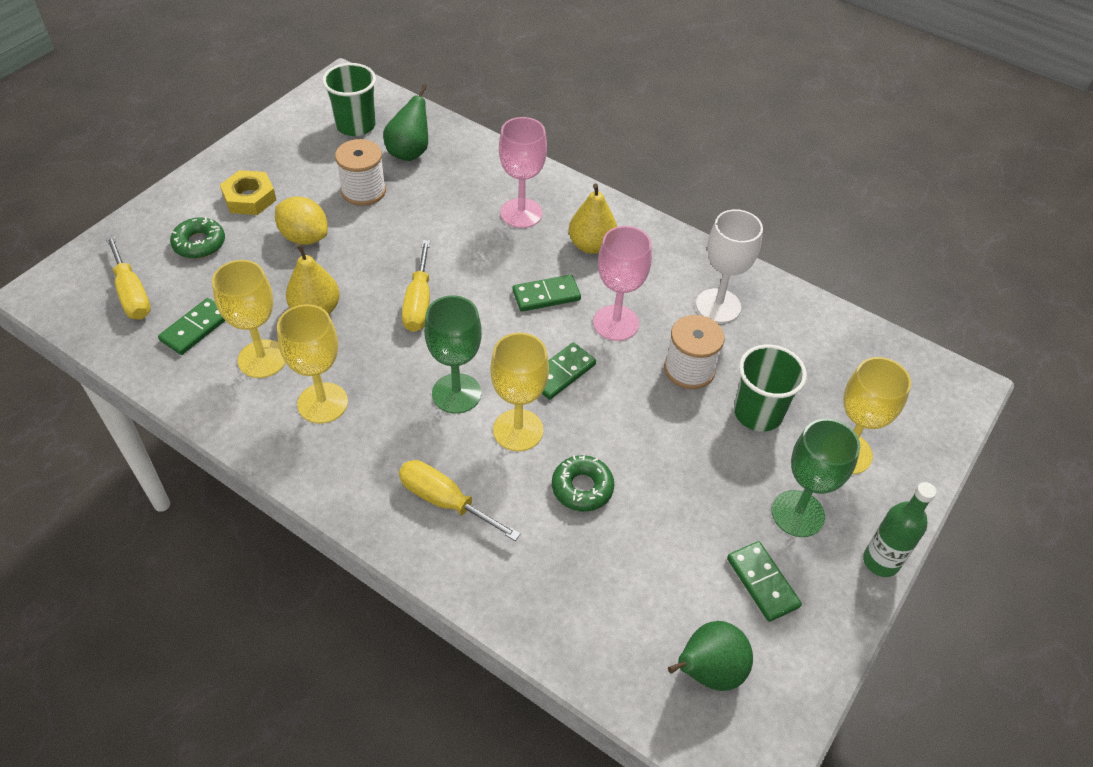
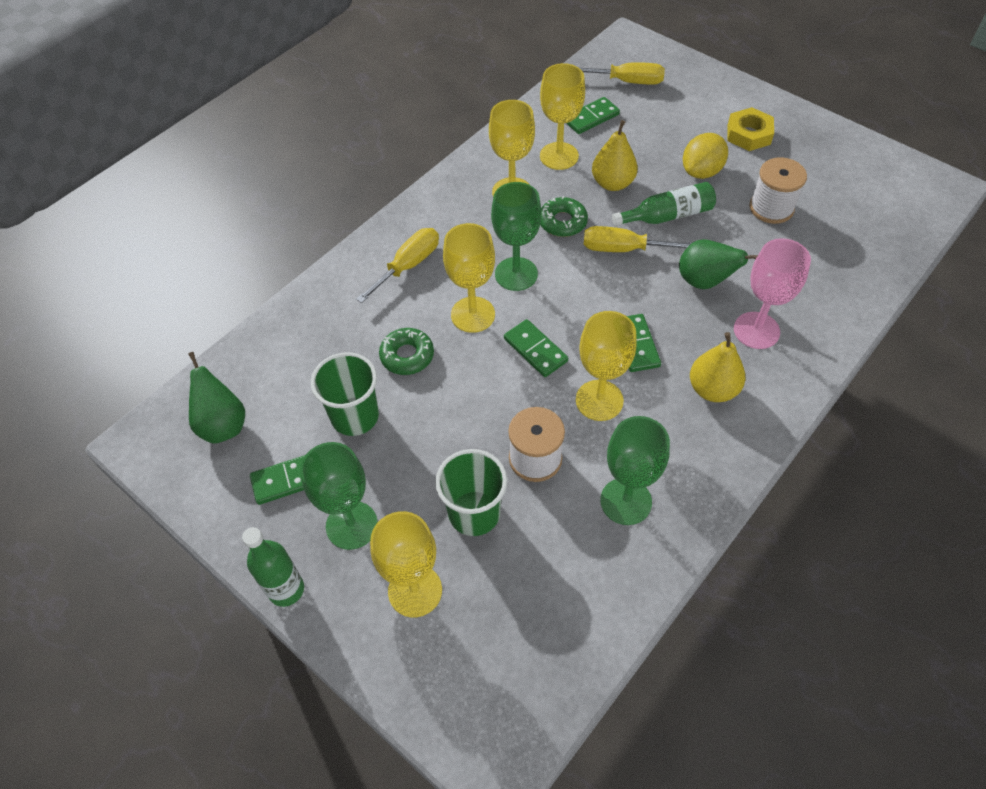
camera: 100 degrees right, 5 degrees up
yellow screwdriver [105,235,151,319] -> yellow screwdriver turned 150 degrees counterclockwise [580,62,665,85]
green domino [158,298,225,355] -> green domino turned 75 degrees counterclockwise [566,97,620,134]
green donut [170,217,225,259] -> green donut moved to [540,196,588,237]
green cup [322,63,376,136] -> green cup moved to [311,352,379,436]
green pear [383,84,428,161] -> green pear moved to [679,239,758,289]
pink goblet [593,226,652,341] -> yellow goblet [576,311,637,421]
white goblet [696,209,763,323] -> green goblet [600,416,670,525]
none -> green bottle [612,182,716,227]

